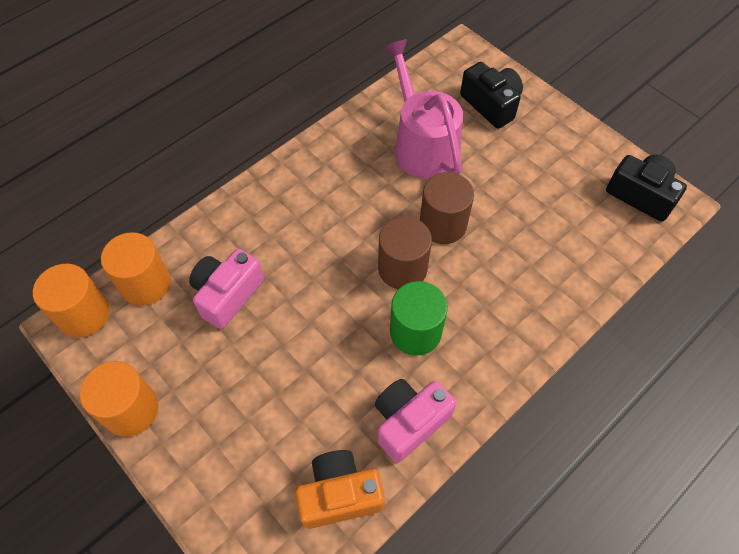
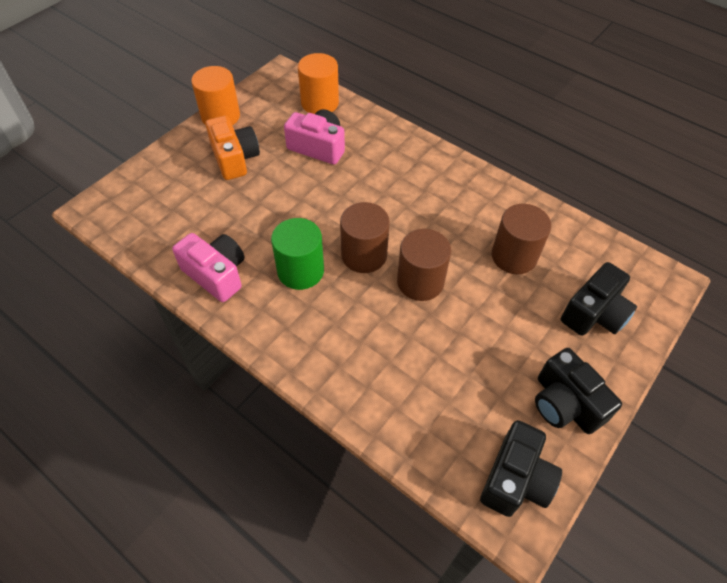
camera: 80 degrees right, 5 degrees down
orange cylinder [33,264,110,338] -> none
orange camera [295,450,385,529] -> orange camera moved to [205,116,260,180]
pink watering can [383,39,463,179] -> brown cylinder [492,204,551,274]
none -> black camera [535,348,622,434]

